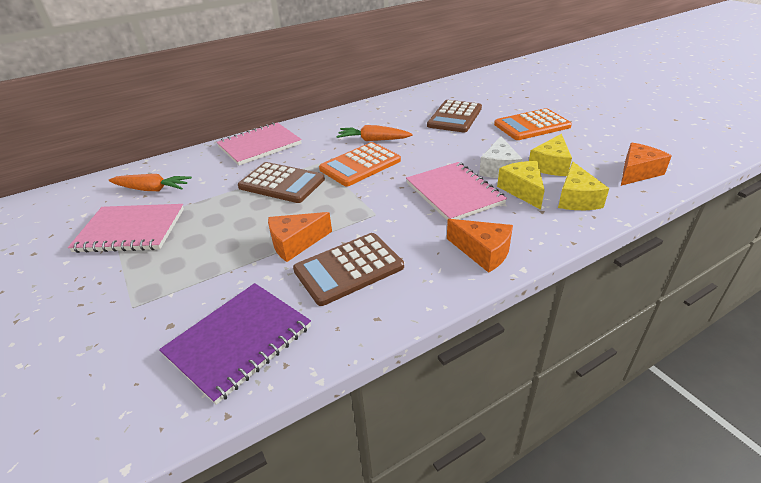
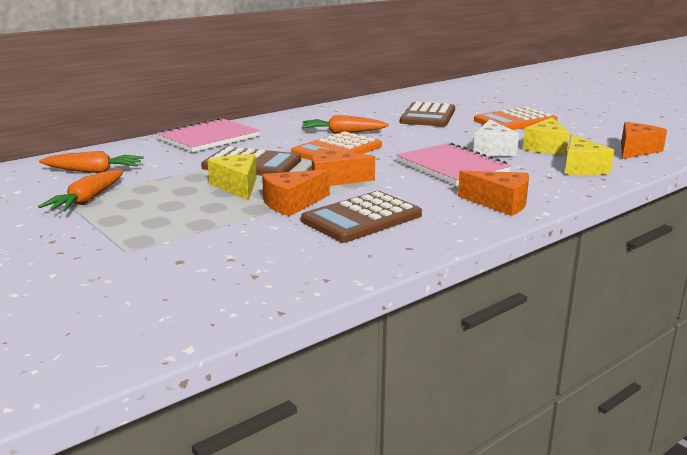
camera: 10 degrees left, 15 degrees down
pink notebook [68,204,184,253] -> orange carrot [38,170,123,212]
purple notebook [159,283,311,405] -> none
yellow cheese [497,161,545,210] -> yellow cheese moved to [207,154,257,201]
none -> orange cheese [312,148,375,186]

